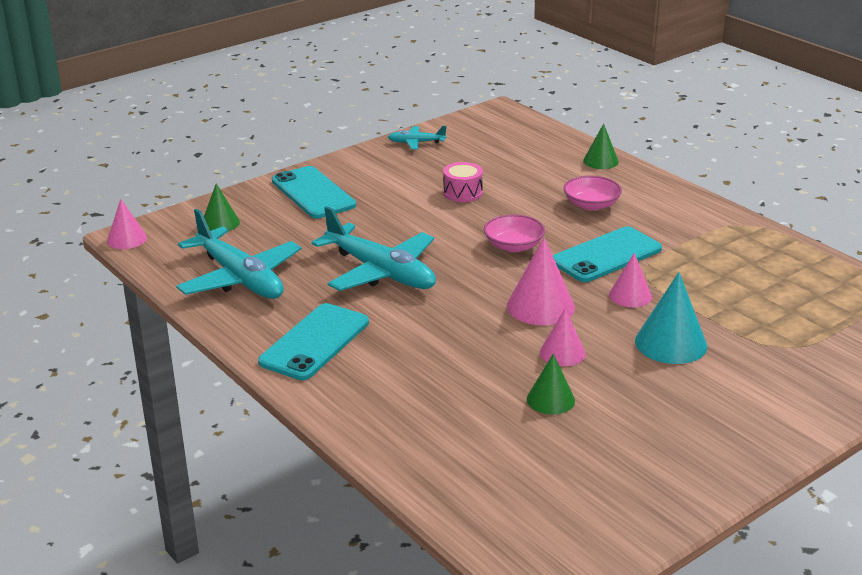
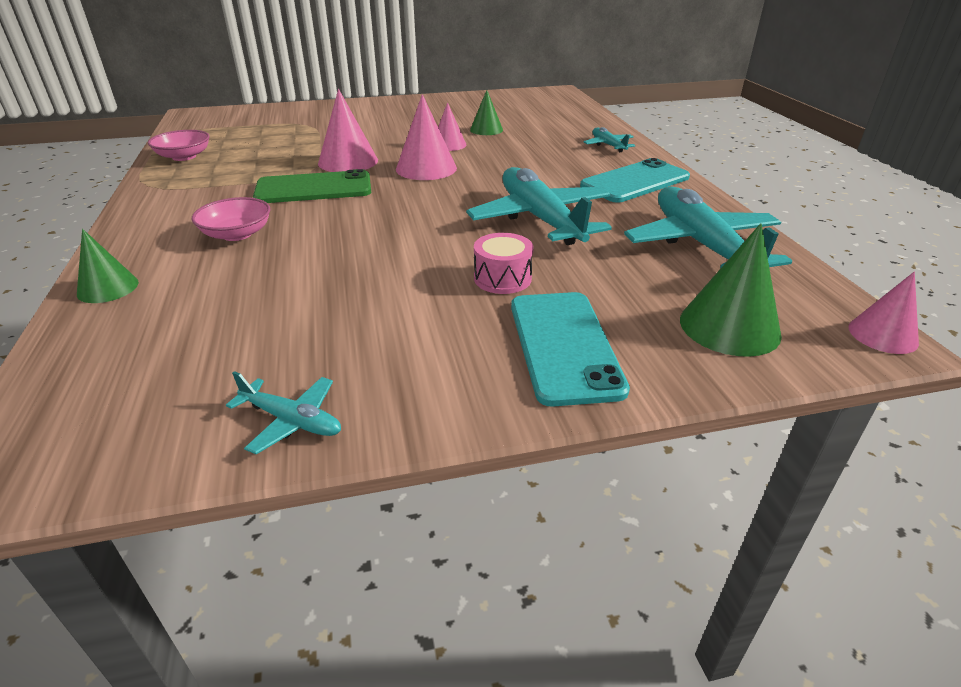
camera: 155 degrees left, 5 degrees up
green cone [204,184,240,231] -> green cone [680,223,782,357], size x1.58
pink drum [443,162,483,202] -> pink drum moved to [474,233,534,294]
pink bowl [484,214,545,252] -> pink bowl moved to [148,130,210,161]
turquoise phone [553,227,662,282] -> green phone [253,169,371,203]
pink cone [609,253,652,307] -> pink cone [318,89,378,172], size x1.58
turquoise cone [635,272,707,364] -> none
none -> turquoise plane [583,127,635,152]

